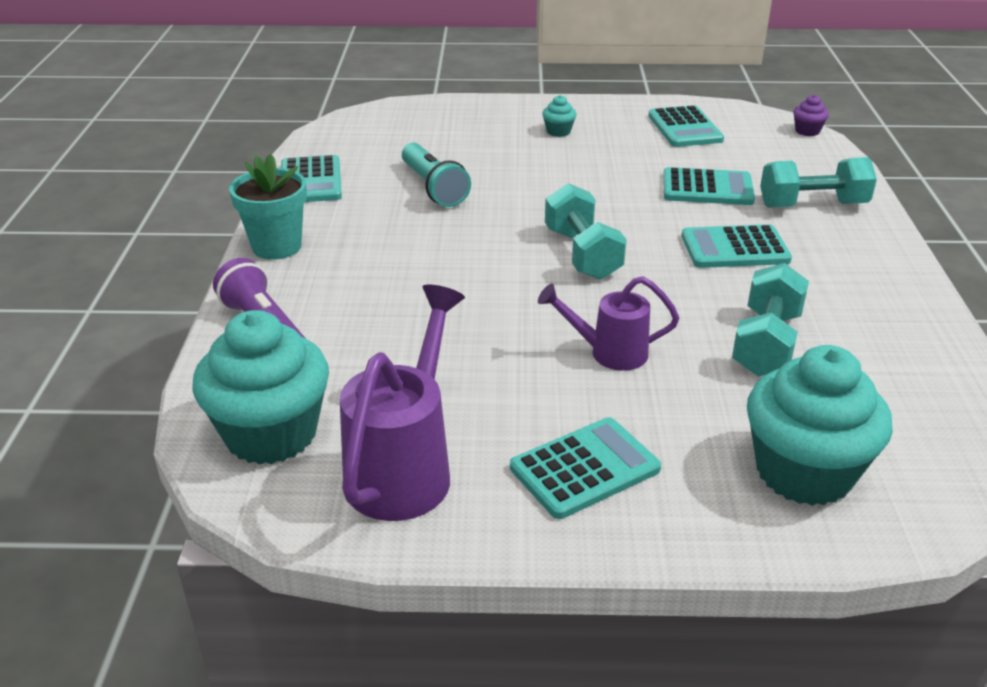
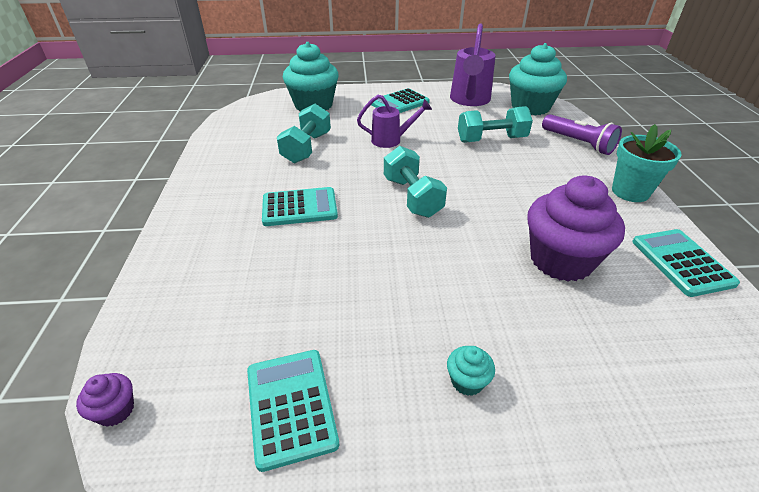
camera: 175 degrees right, 5 degrees up
turquoise flashlight [402,143,471,207] -> purple cupcake [528,176,625,282]
turquoise calculator [663,167,755,205] -> none
turquoise dumbbell [760,157,877,208] -> turquoise dumbbell moved to [458,106,533,143]

